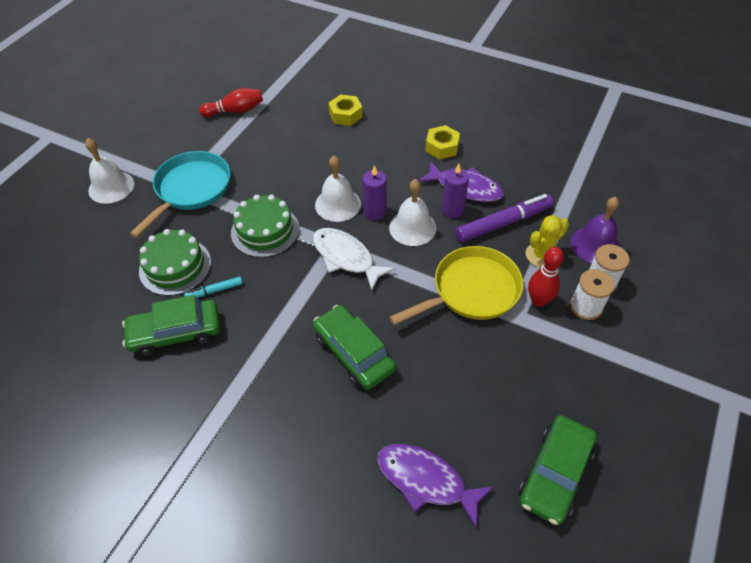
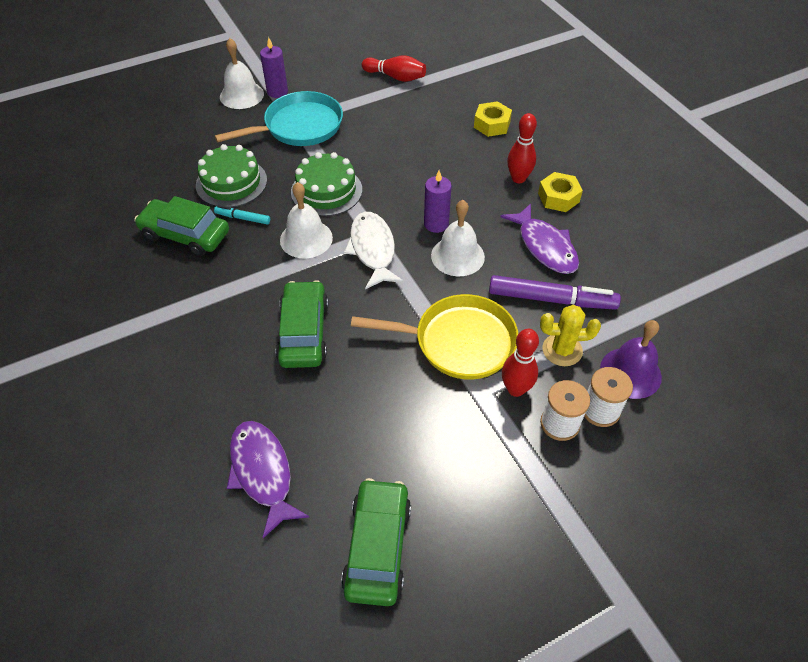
camera: 35 degrees right, 0 degrees up
white bell [315,156,361,222] -> white bell moved to [280,182,333,258]
purple candle [442,164,469,218] -> purple candle moved to [260,37,288,98]
green car [519,415,597,525] -> green car turned 120 degrees clockwise [341,478,411,606]
none -> red bowling pin [507,113,537,183]

